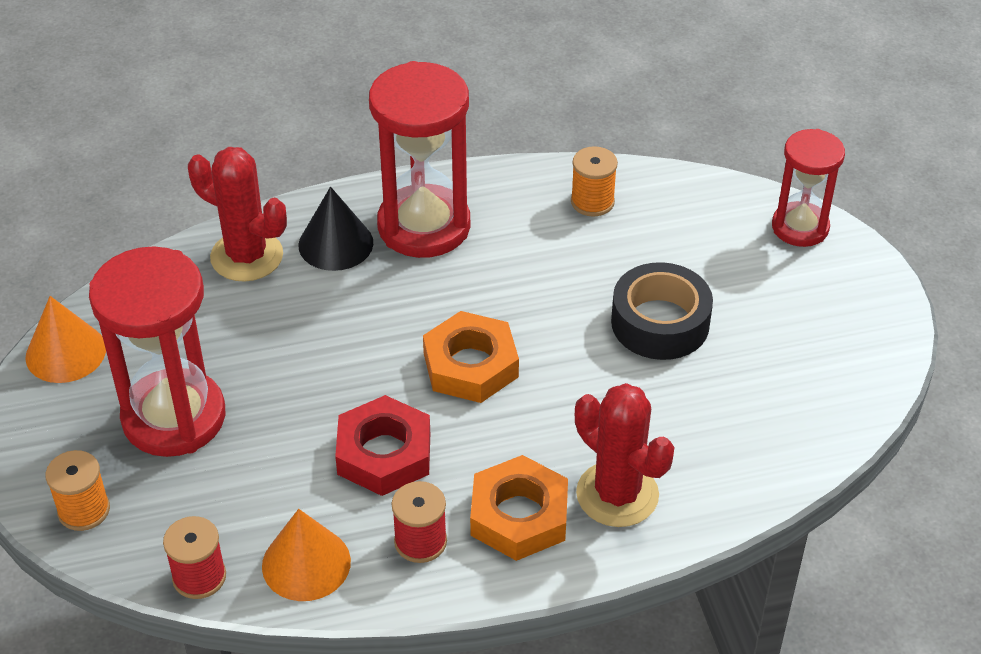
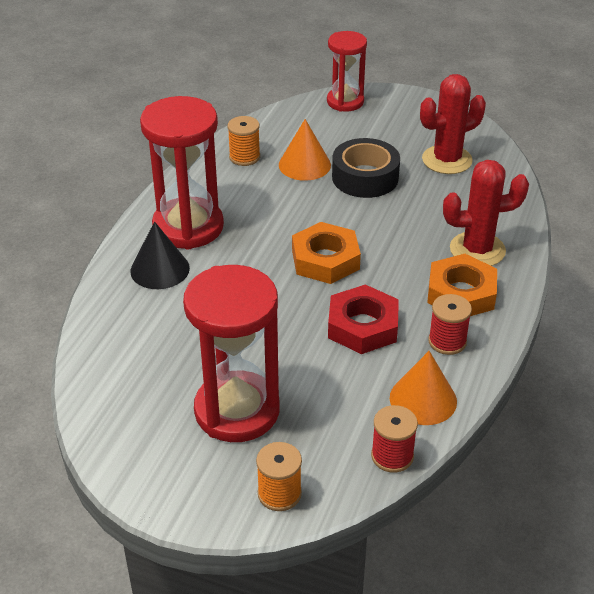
camera: 55 degrees left, 5 degrees down
orange cone [25,296,106,383] -> orange cone moved to [279,119,331,181]
red cactus [188,147,287,282] -> red cactus moved to [420,74,486,174]

